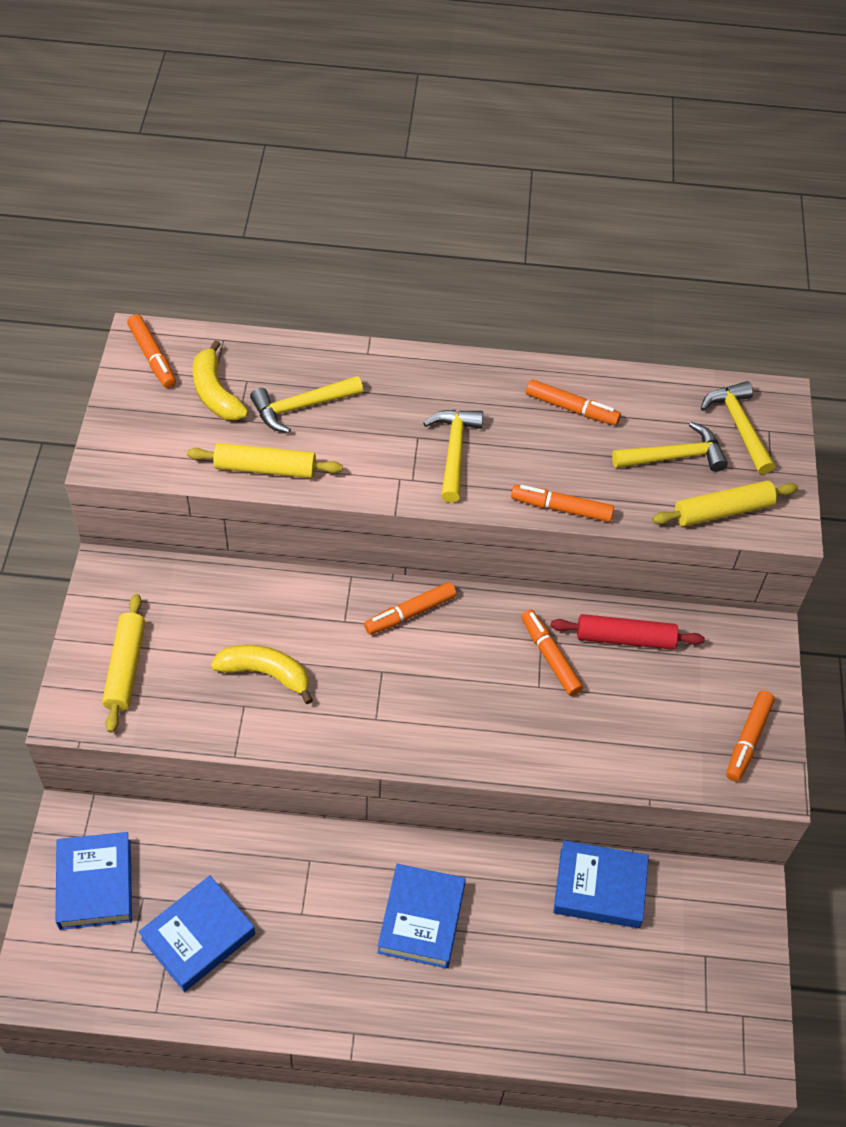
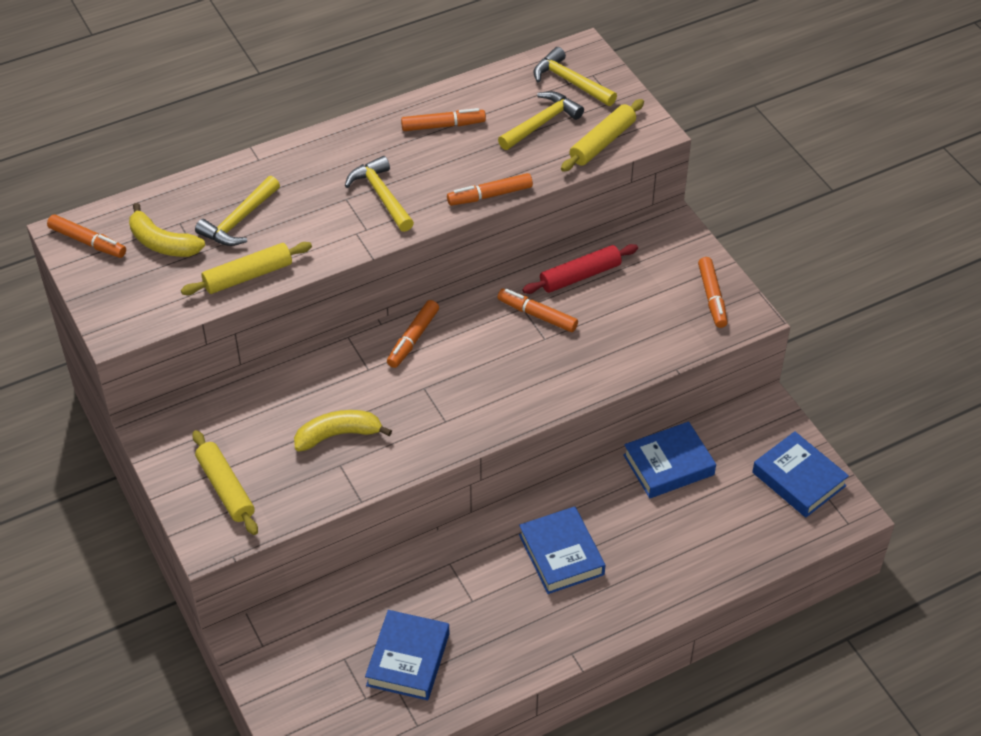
camera: 30 degrees left, 5 degrees down
blue book [56,832,132,930] -> blue book moved to [752,431,849,518]

